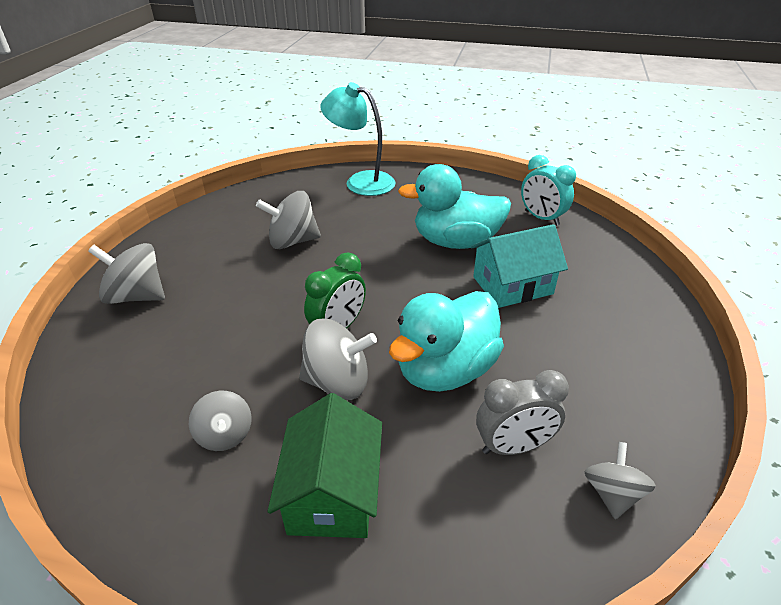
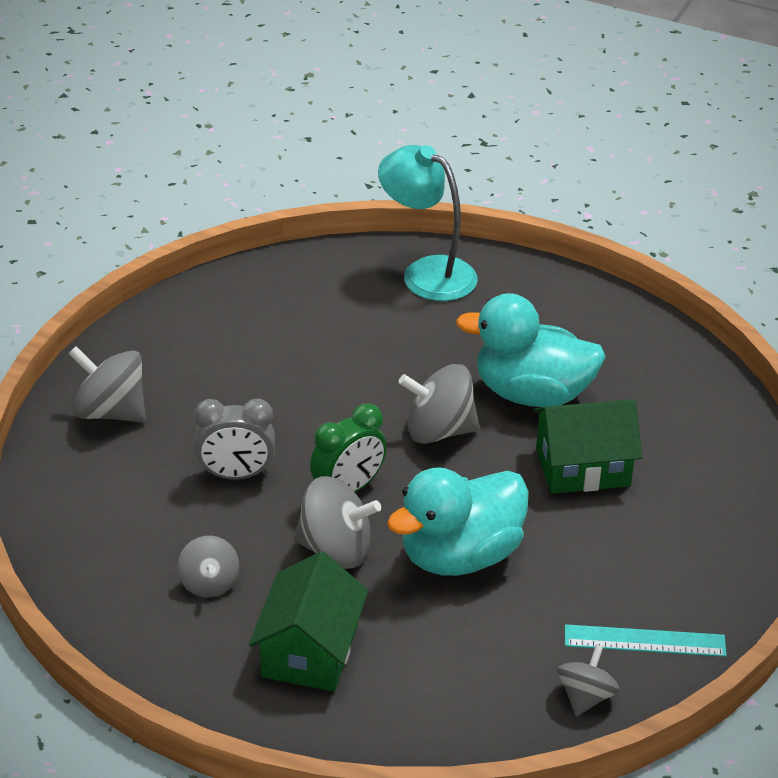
camera: 10 degrees right, 0 degrees up
grey spinning top [256,191,321,249] -> grey spinning top moved to [399,364,480,444]
turquoise house [470,224,568,308] -> green house [533,399,642,494]
grey clock [476,370,569,455] -> grey clock moved to [194,399,275,480]
turquoise clock [521,155,576,226] -> none
none -> turquoise ruler [565,624,727,657]

